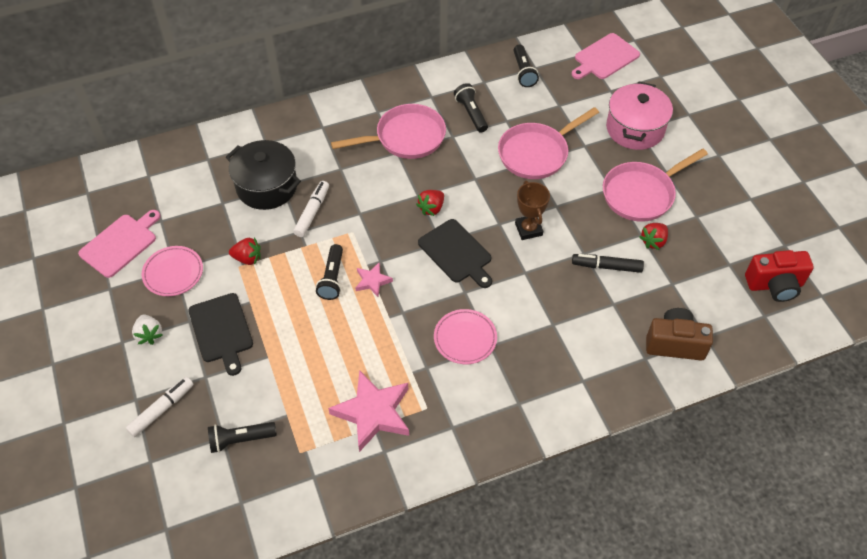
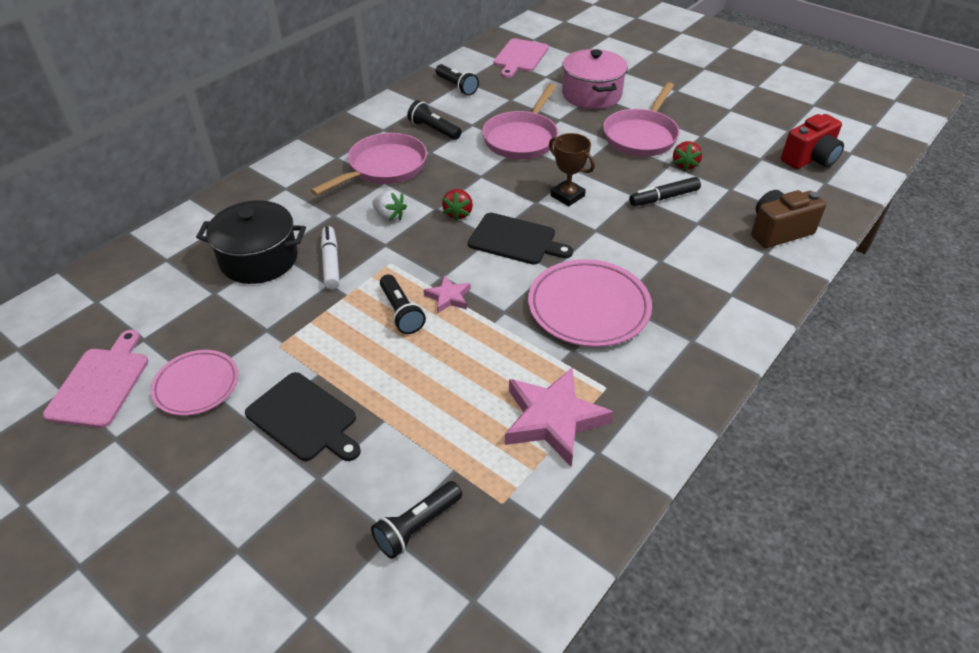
camera: 30 degrees left, 10 degrees down
white marker [125,377,194,437] -> none
white strawberry [132,315,163,345] -> white strawberry moved to [372,190,407,221]
red strawberry [229,237,261,265] -> none
pink plate [434,309,497,364] -> pink plate [528,259,652,347], size x1.60

